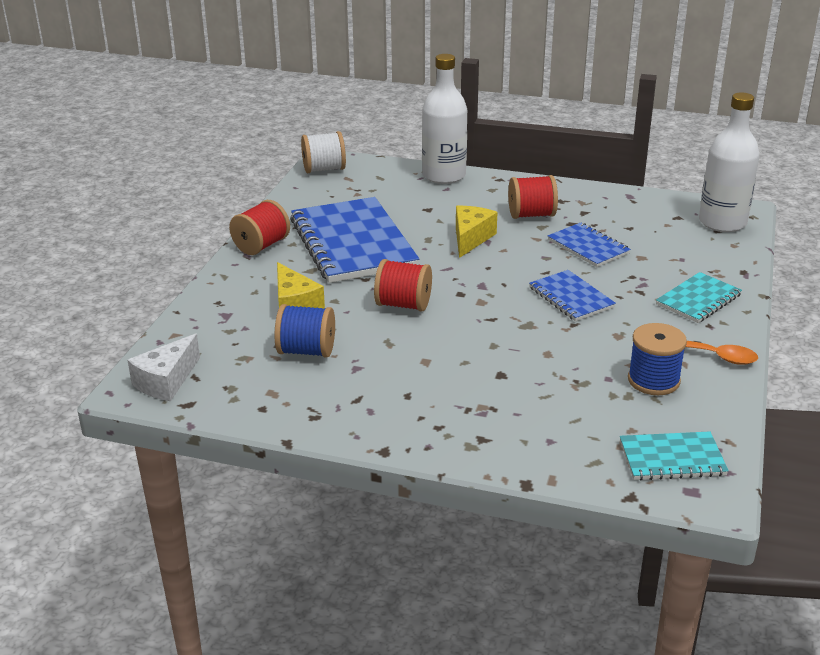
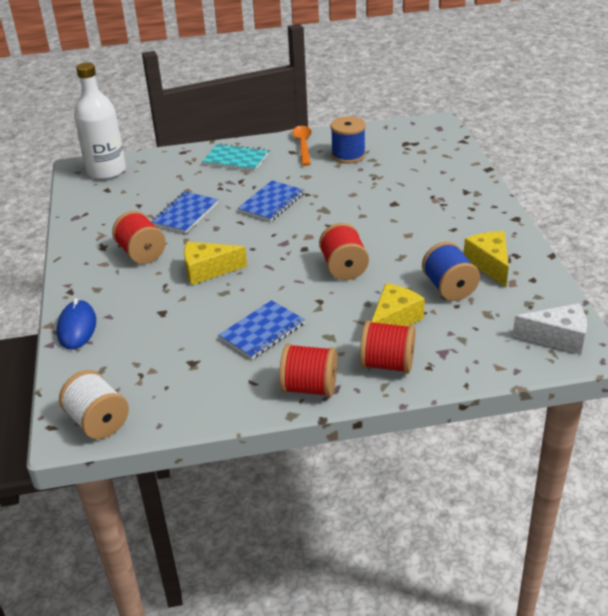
camera: 115 degrees left, 5 degrees up
blue notebook [290,197,419,283] -> blue notebook [218,300,305,359], size x0.50
white bottle [422,54,467,184] -> blue mouse [57,298,96,350]
turquoise notebook [620,431,729,480] -> none
none -> red spool [360,320,415,374]
none -> yellow cheese [464,231,509,287]

